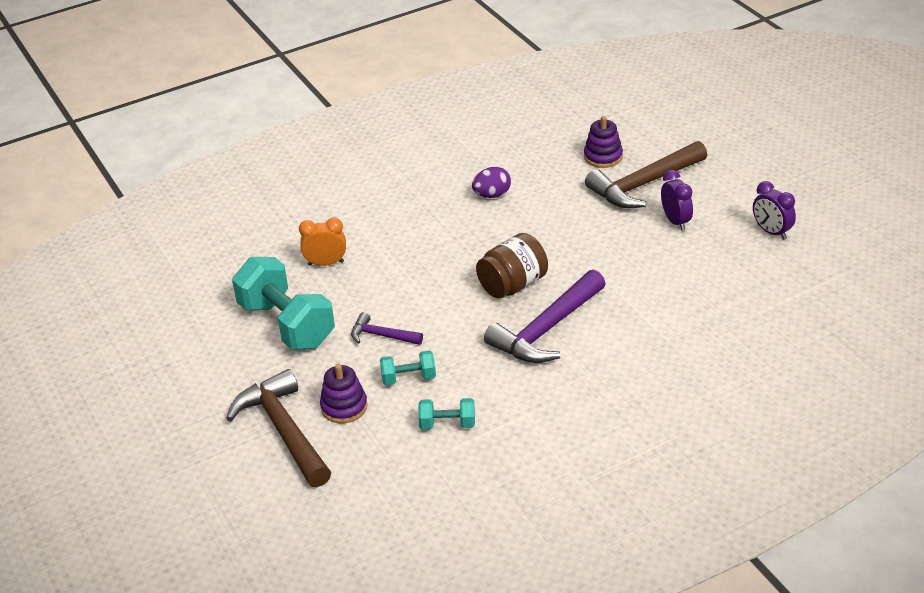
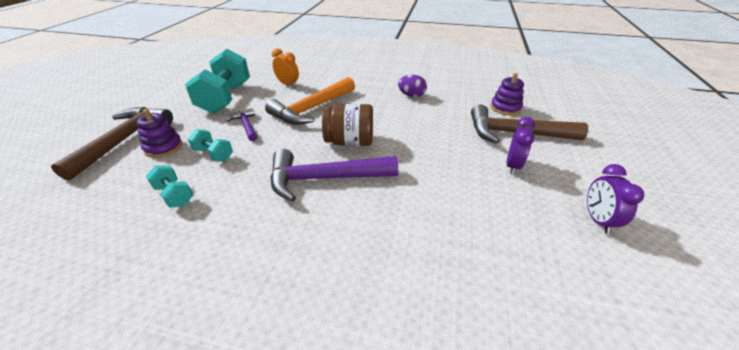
camera: 40 degrees right, 0 degrees up
none -> orange hammer [265,77,355,125]

